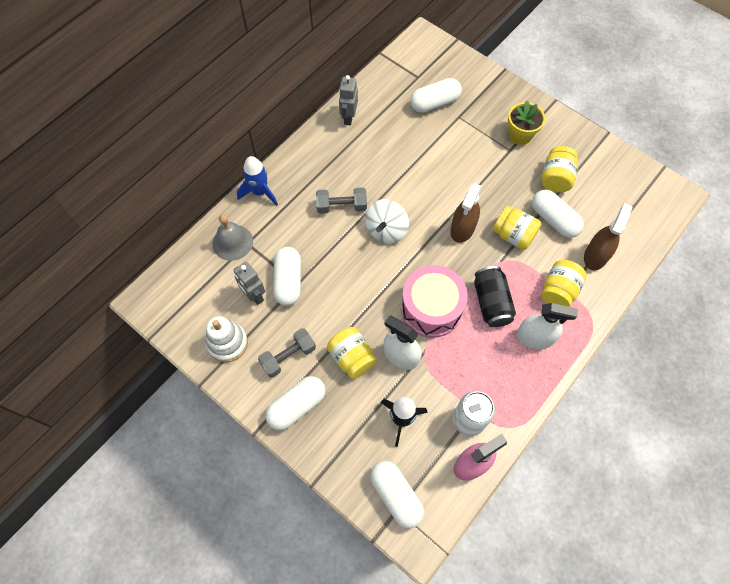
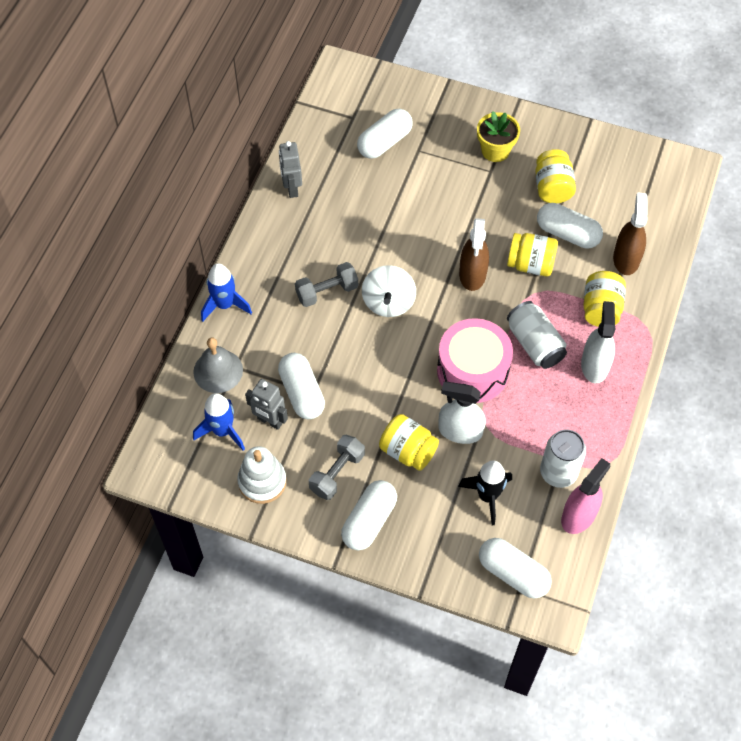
camera: 20 degrees left, 5 degrees down
black can [474,266,516,327] -> white can [507,301,567,369]
white spray bottle [517,303,578,349] -> white spray bottle turned 75 degrees counterclockwise [581,301,615,383]
none -> blue rocket [193,393,245,451]

